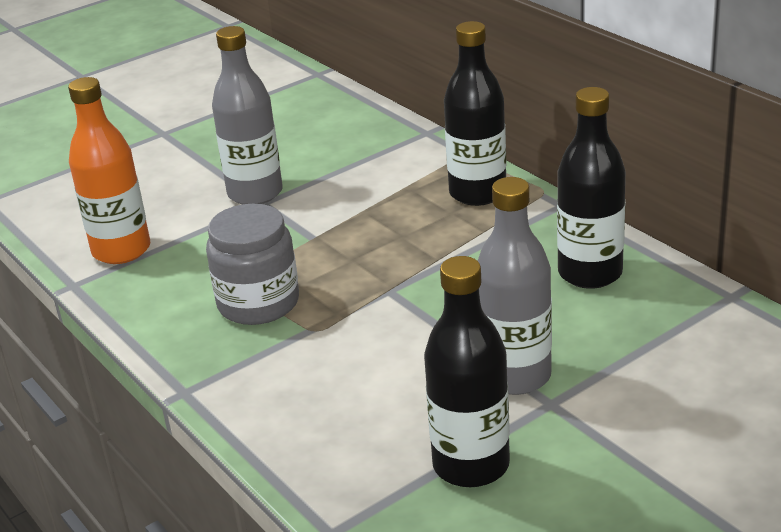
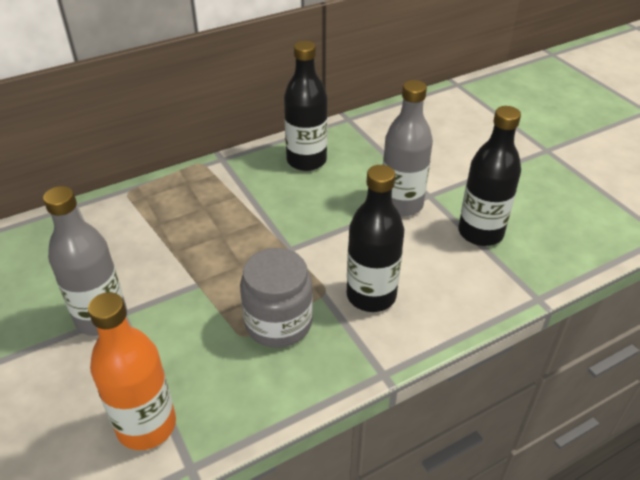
camera: 85 degrees left, 10 degrees up
black bottle [444,21,506,206] -> black bottle moved to [347,165,404,312]

